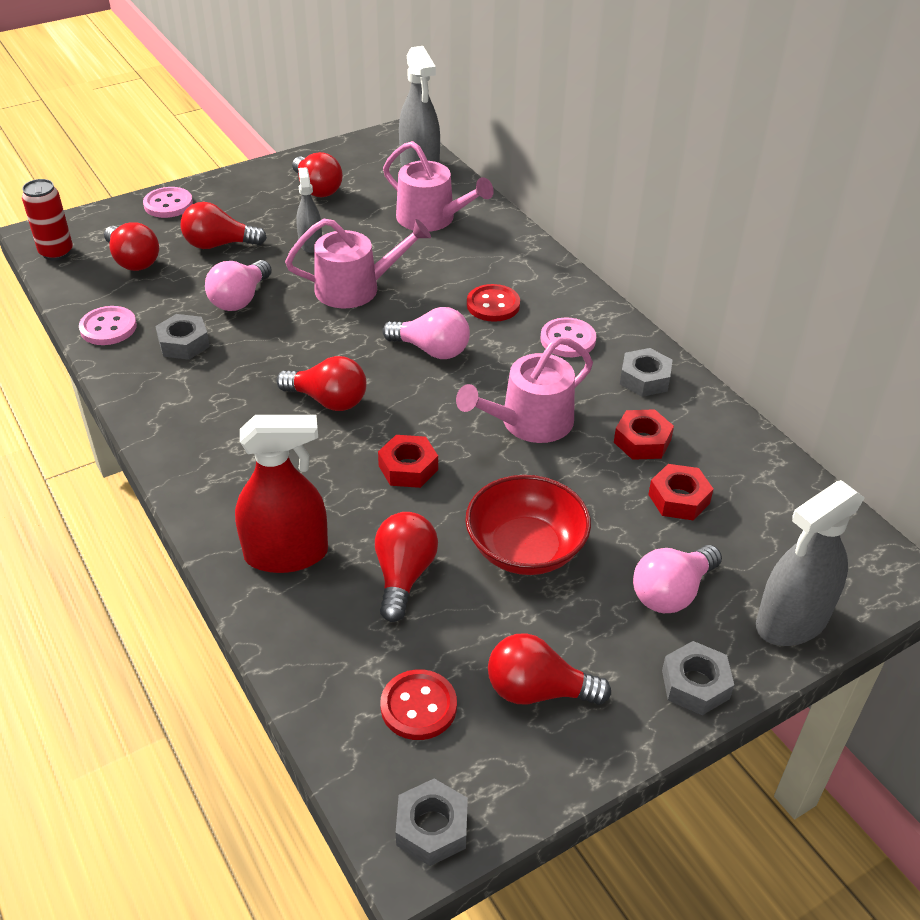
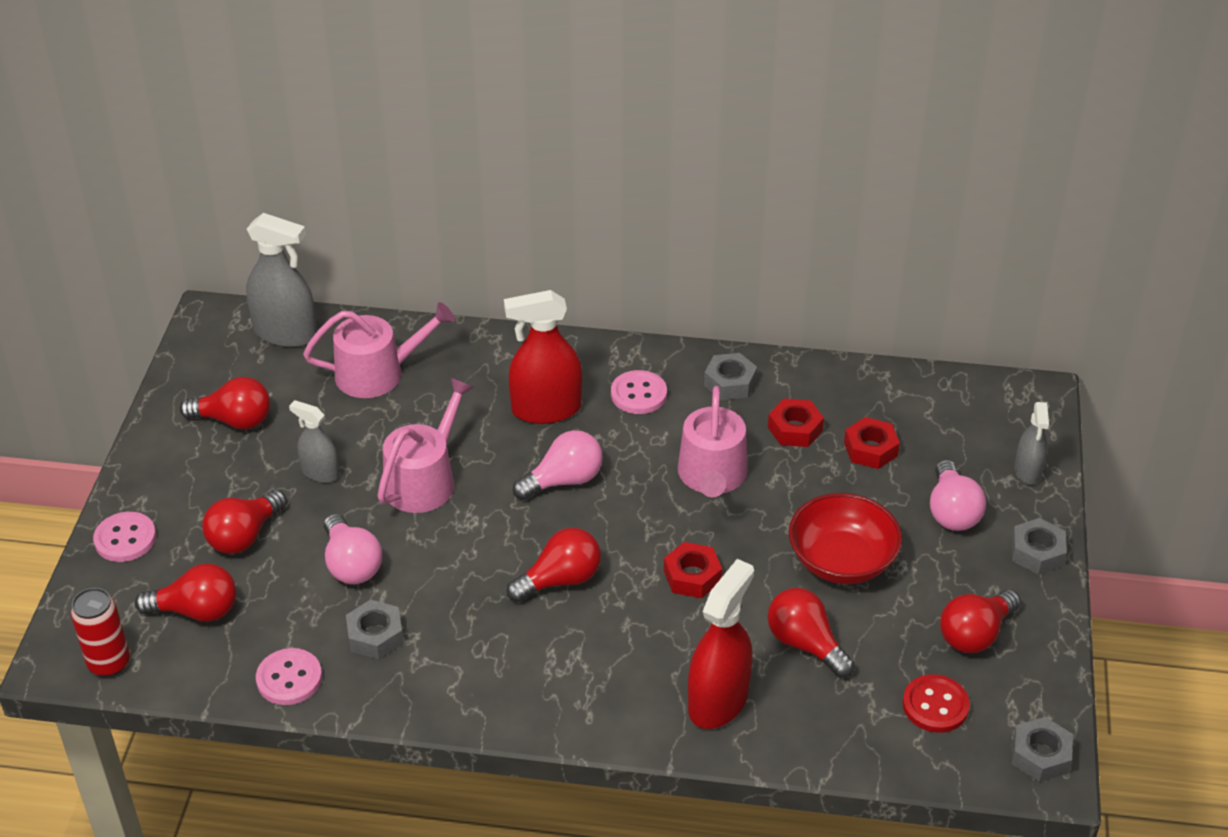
camera: 50 degrees left, 0 degrees up
red button [467,284,520,322] -> red spray bottle [504,290,582,424]
grey spray bottle [756,480,865,646] -> grey spray bottle [1014,402,1049,485], size x0.58

